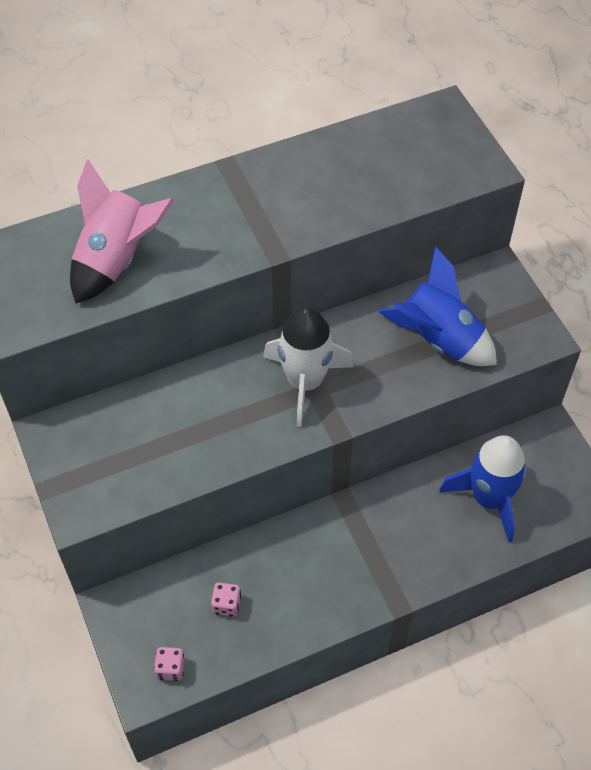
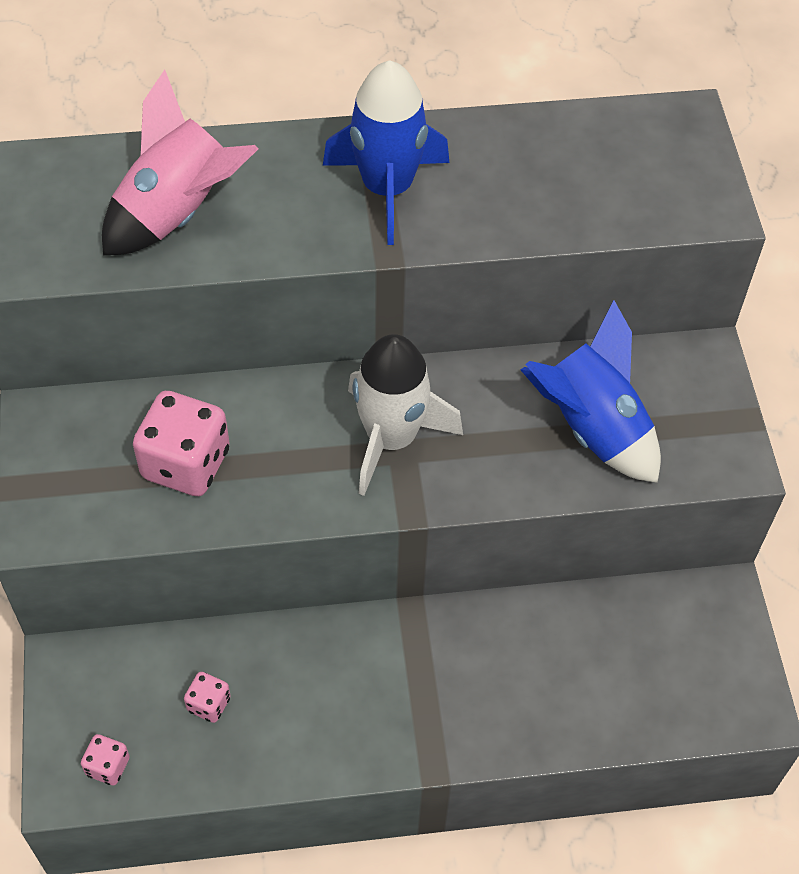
camera: 15 degrees right, 0 degrees up
blue rocket [439,435,527,542] -> blue rocket moved to [323,60,450,245]
none -> pink dice [133,391,230,496]

